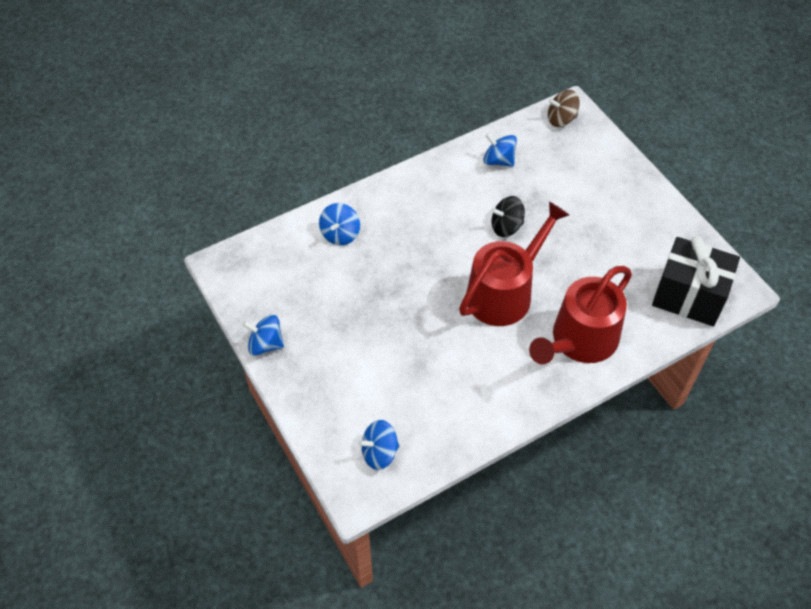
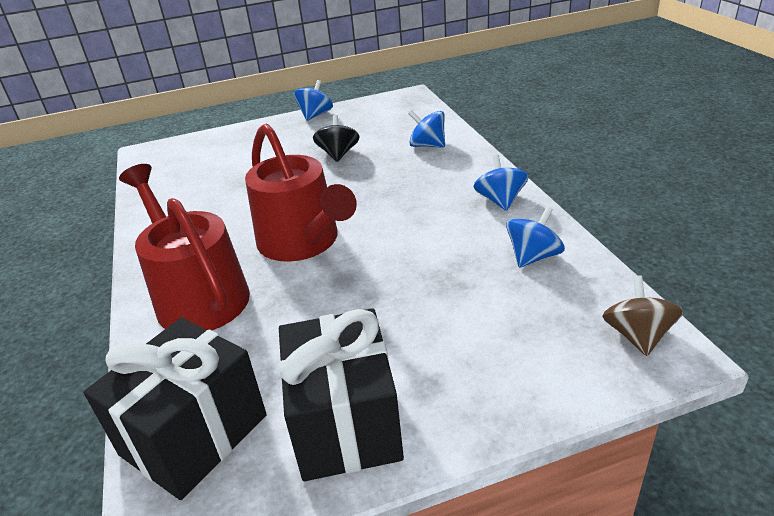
camera: 105 degrees right, 20 degrees down
blue spinning top [358,420,399,470] -> blue spinning top moved to [474,155,529,211]
black spinning top [491,196,525,237] -> black spinning top moved to [313,115,359,162]
none -> black gift [279,308,404,481]

